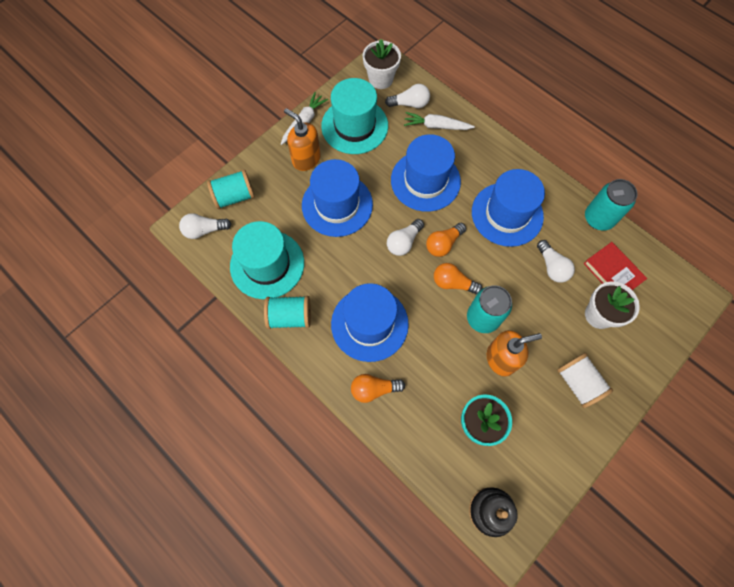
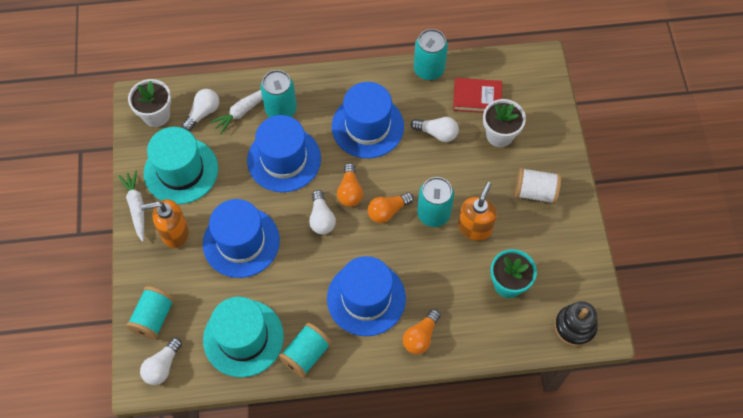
camera: 50 degrees left, 5 degrees down
none -> turquoise can [260,70,297,117]

